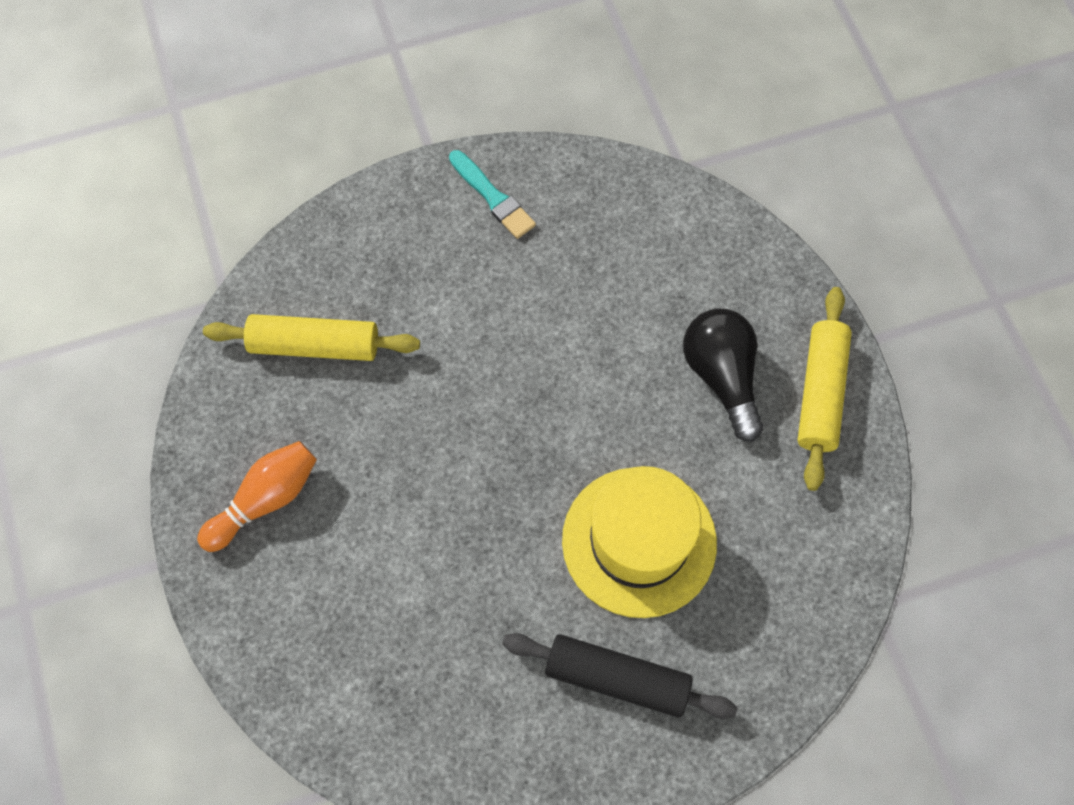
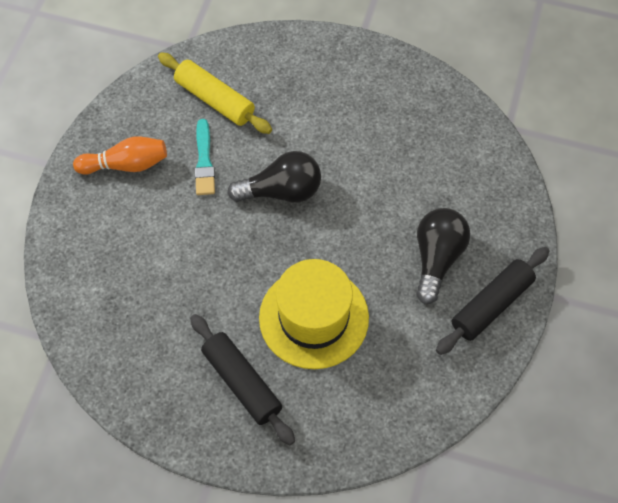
camera: 35 degrees right, 5 degrees down
turquoise brush [449,150,536,239] -> turquoise brush moved to [195,119,215,195]
yellow rolling pin [797,287,852,491] -> black rolling pin [436,247,550,355]
none -> black light bulb [228,151,321,203]

